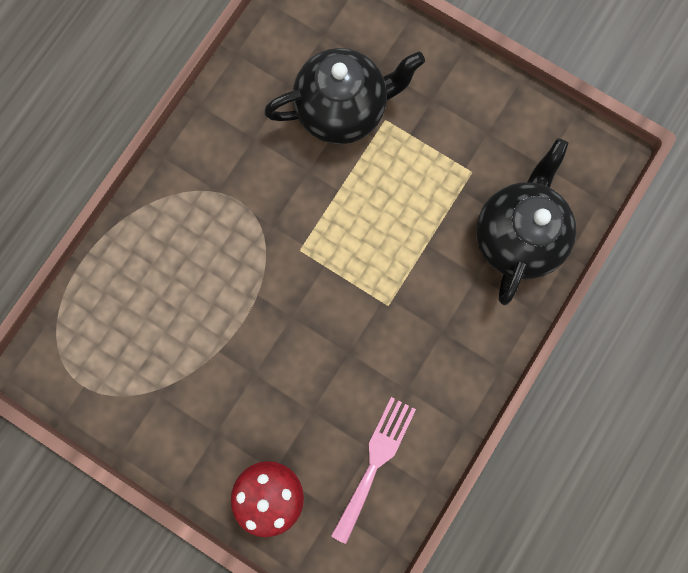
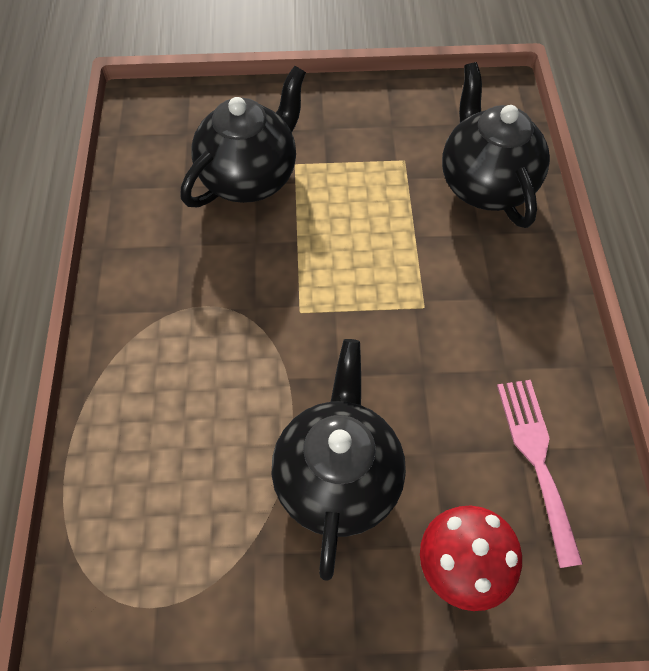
camera: 35 degrees left, 20 degrees down
none -> black teapot [272,339,406,581]

